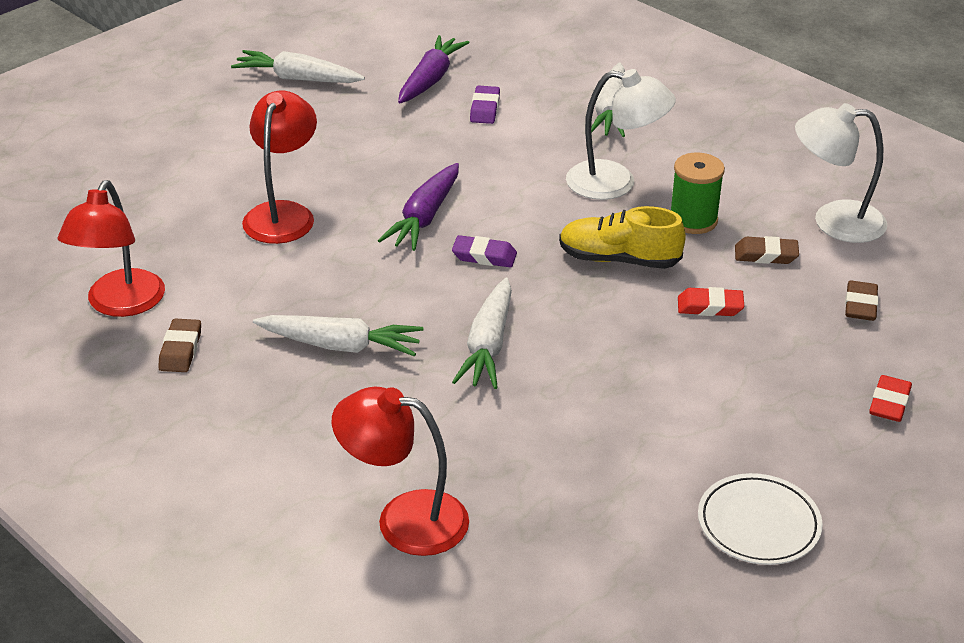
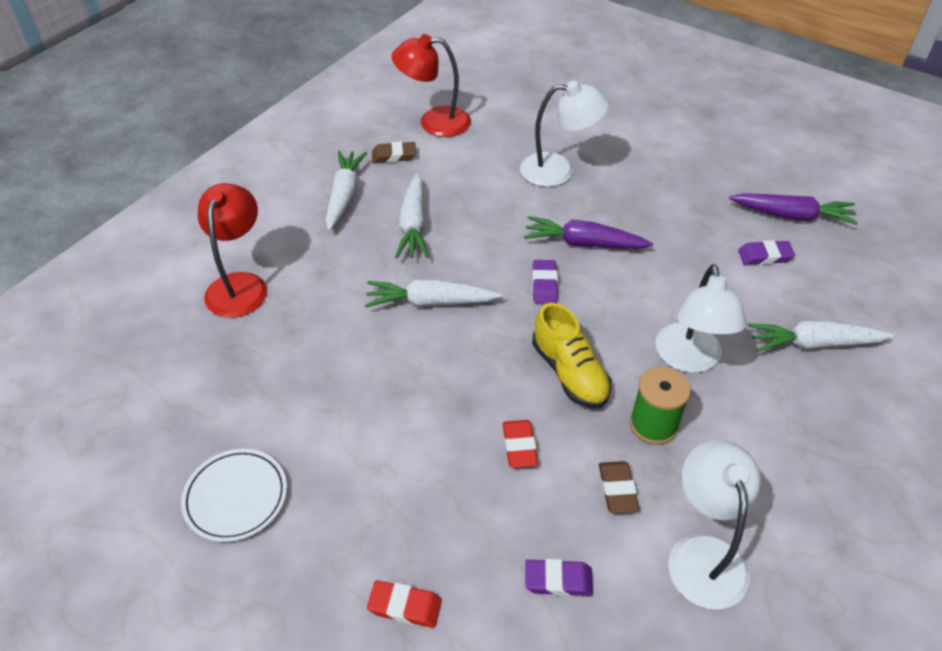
camera: 80 degrees right, 10 degrees up
white carrot [231,50,365,83] -> white carrot moved to [326,150,367,231]
red lamp [242,91,317,244] -> white lamp [520,81,609,187]
yellow shoe [559,206,686,269] -> yellow shoe turned 150 degrees clockwise [532,303,612,408]
brown eraser [845,280,879,321] -> purple eraser [525,559,593,597]

